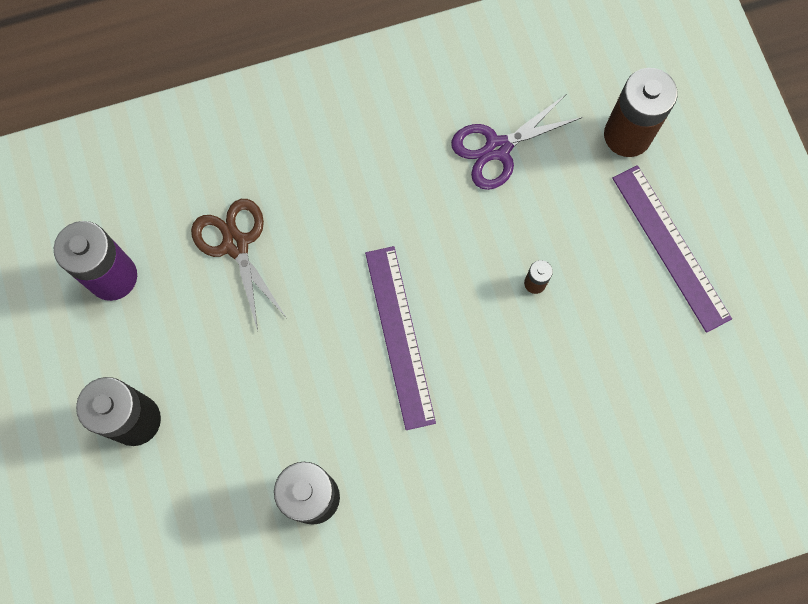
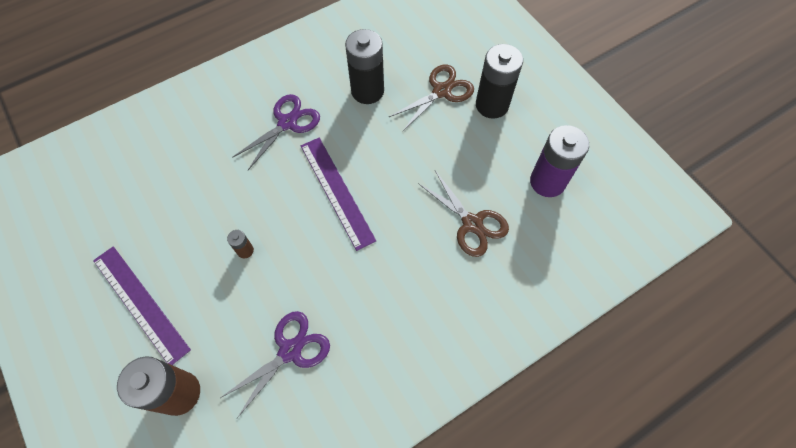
camera: 165 degrees right, 10 degrees down
none -> purple scissors [232,94,320,170]
none -> brown scissors [389,64,474,131]

